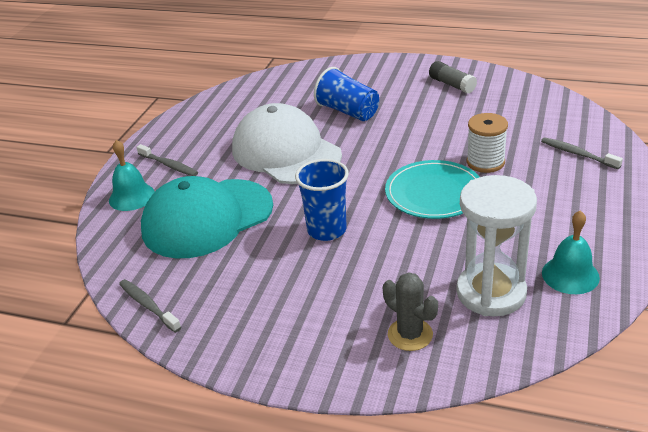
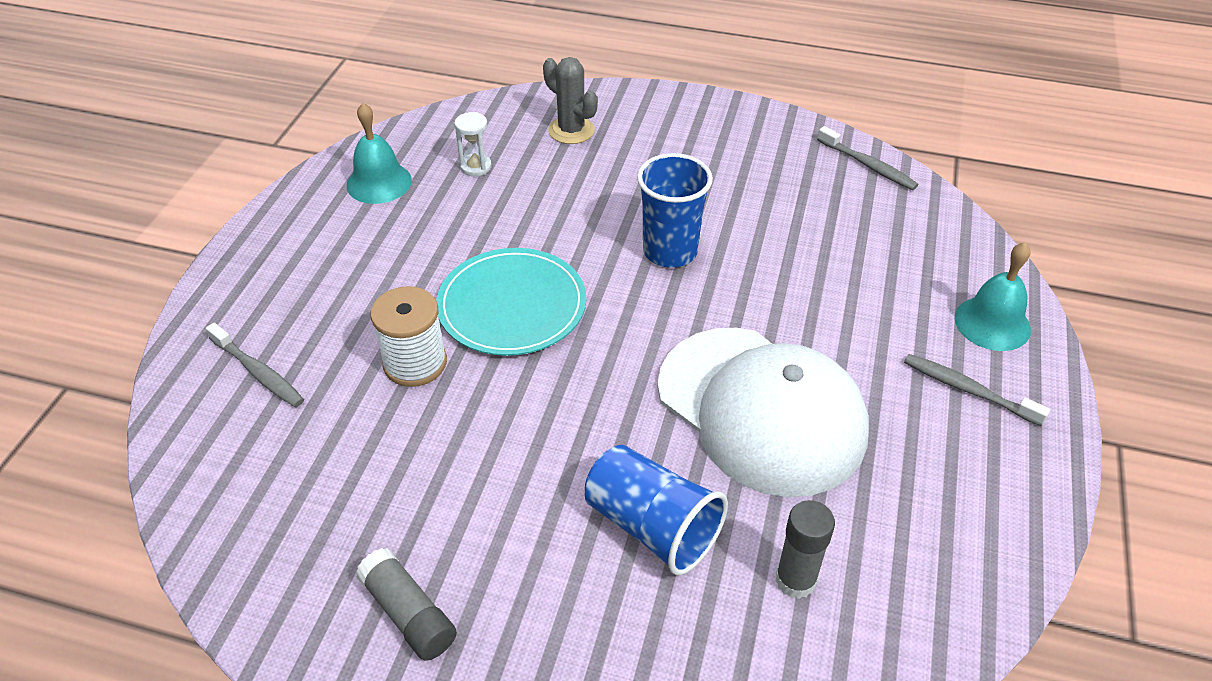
camera: 175 degrees right, 10 degrees up
turquoise cap [141,176,273,258] -> none
white hourglass [456,175,537,316] -> white hourglass [455,112,492,176], size x0.40
none -> grey glue stick [775,500,835,599]

